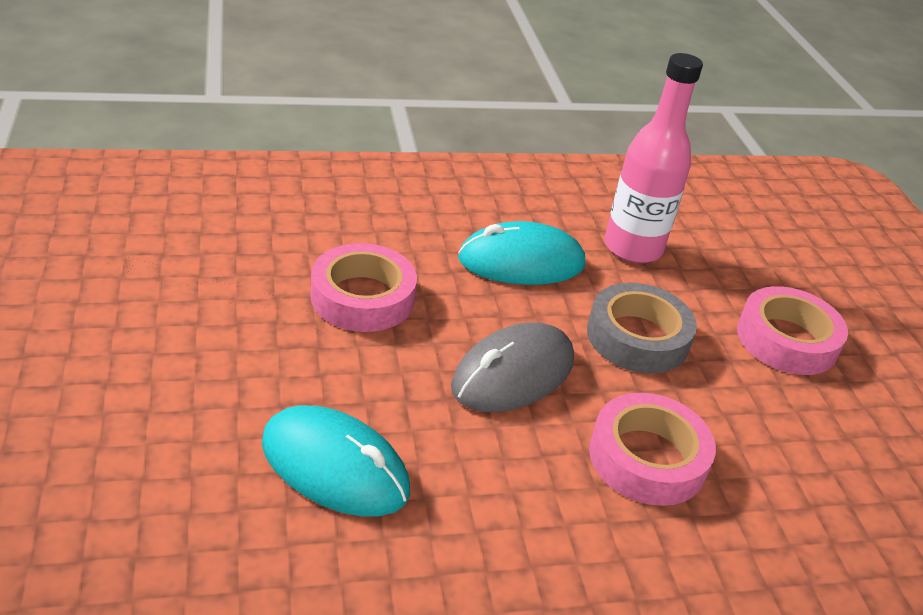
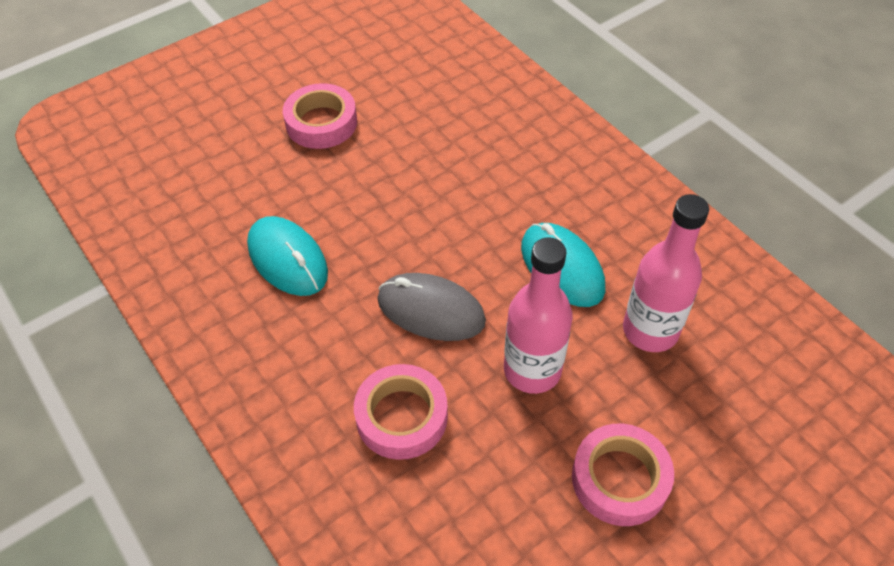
camera: 70 degrees right, 15 degrees up
turquoise mouse [262,405,410,517] -> turquoise mouse turned 45 degrees counterclockwise [247,216,328,296]
pink tape [311,243,417,332] -> pink tape moved to [283,83,357,149]
grey tape [587,283,697,374] -> pink bottle [504,237,573,394]

